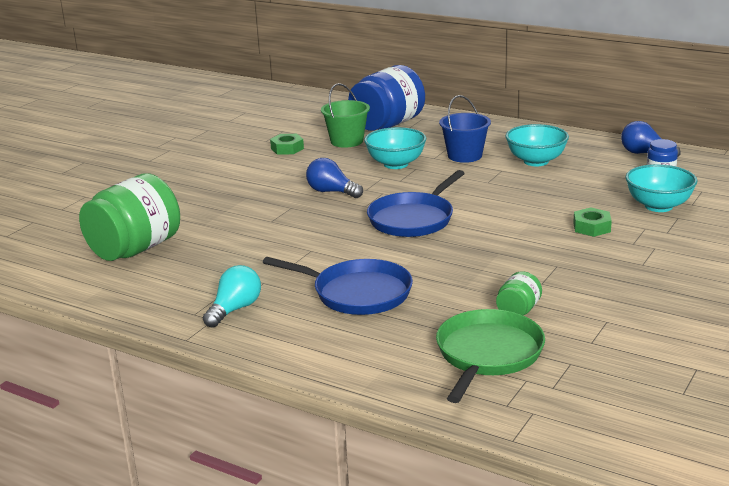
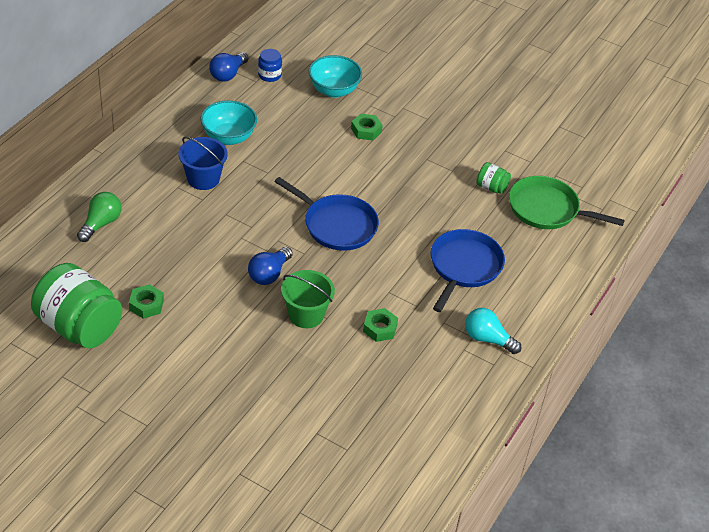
camera: 95 degrees left, 20 degrees up
green jar [79,173,180,261] -> green jar moved to [31,263,122,348]
green bucket [321,83,370,148] -> green bucket moved to [281,270,335,328]
blue jar [348,65,425,131] -> green light bulb [77,192,121,242]
turquoise bowl [364,127,426,169] -> none
none -> green nut [363,308,398,342]

